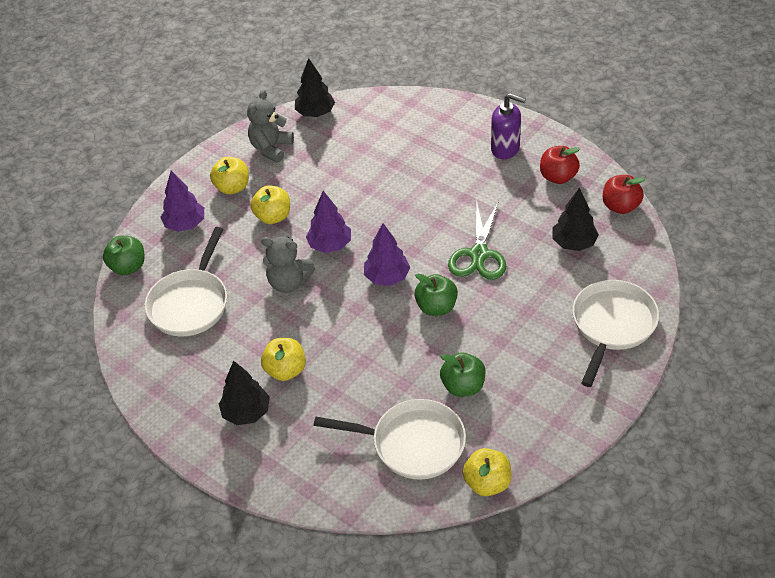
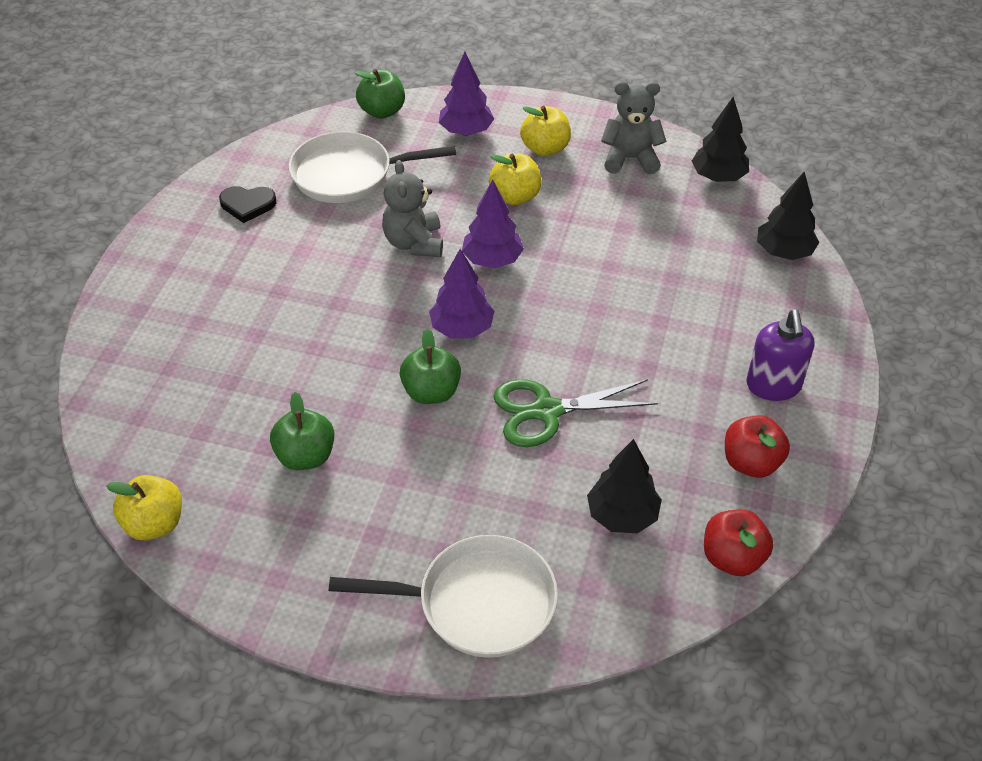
camera: 65 degrees right, 0 degrees up
black tree [219,361,270,425] -> black tree moved to [757,172,819,260]
yellow apple [261,338,306,381] -> none
white pan [314,399,466,480] -> none
none -> black heart [219,186,276,223]

